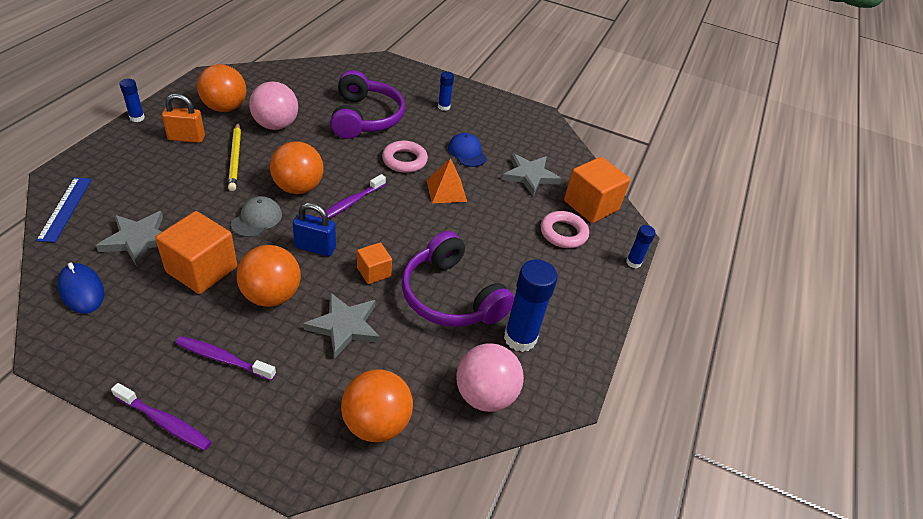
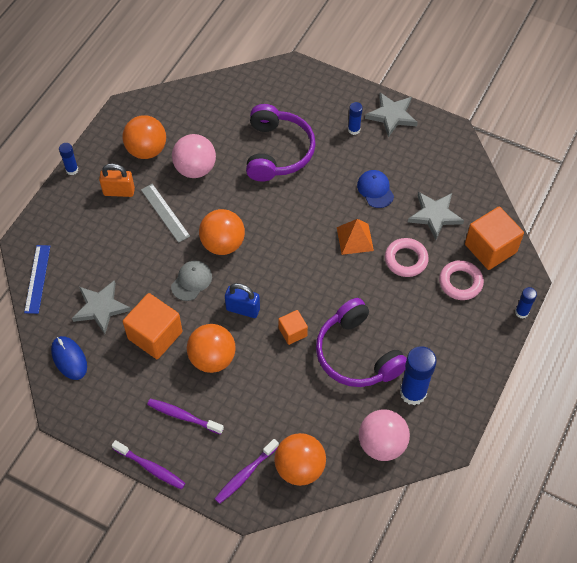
camera: 10 degrees right, 15 degrees up
yellow pencil [228,123,241,191] -> grey ruler [141,184,190,243]
grey star [303,292,380,359] -> grey star moved to [365,93,418,137]
purple toothbrush [318,174,386,219] -> purple toothbrush moved to [215,439,279,504]
pink ring [382,141,428,173] -> pink ring moved to [385,238,429,277]

